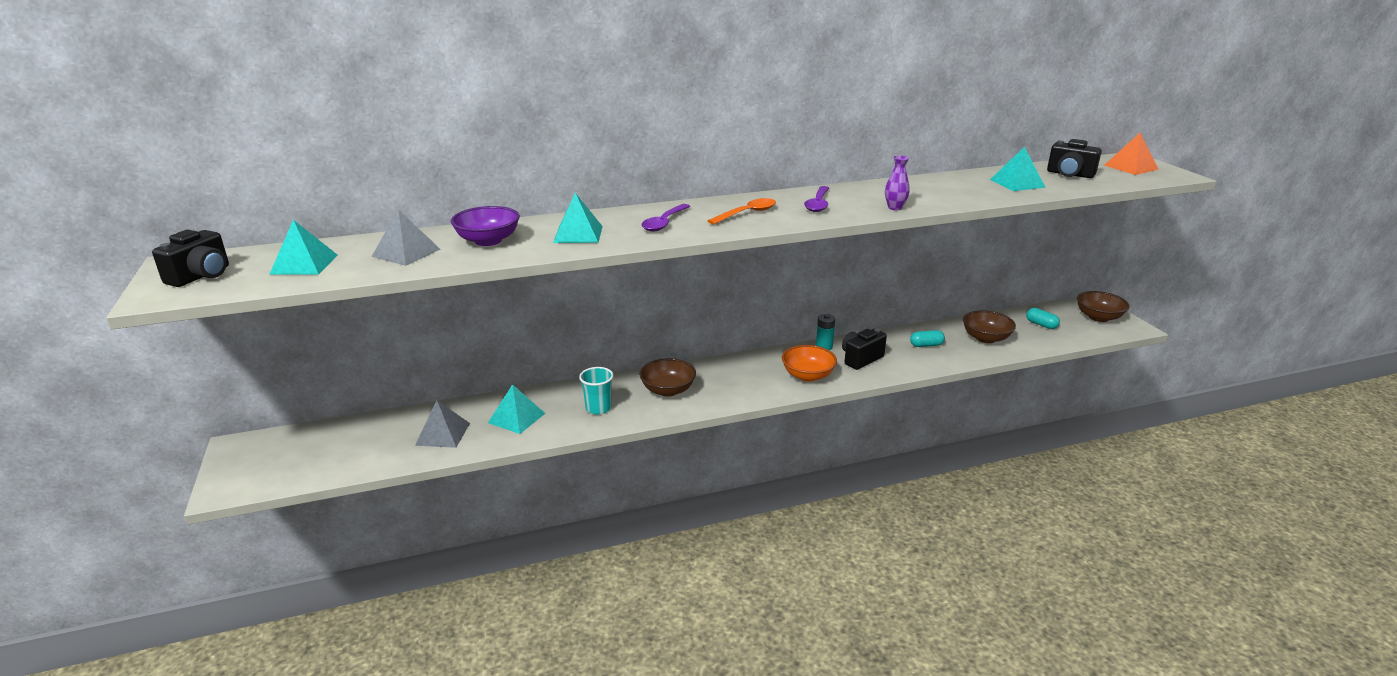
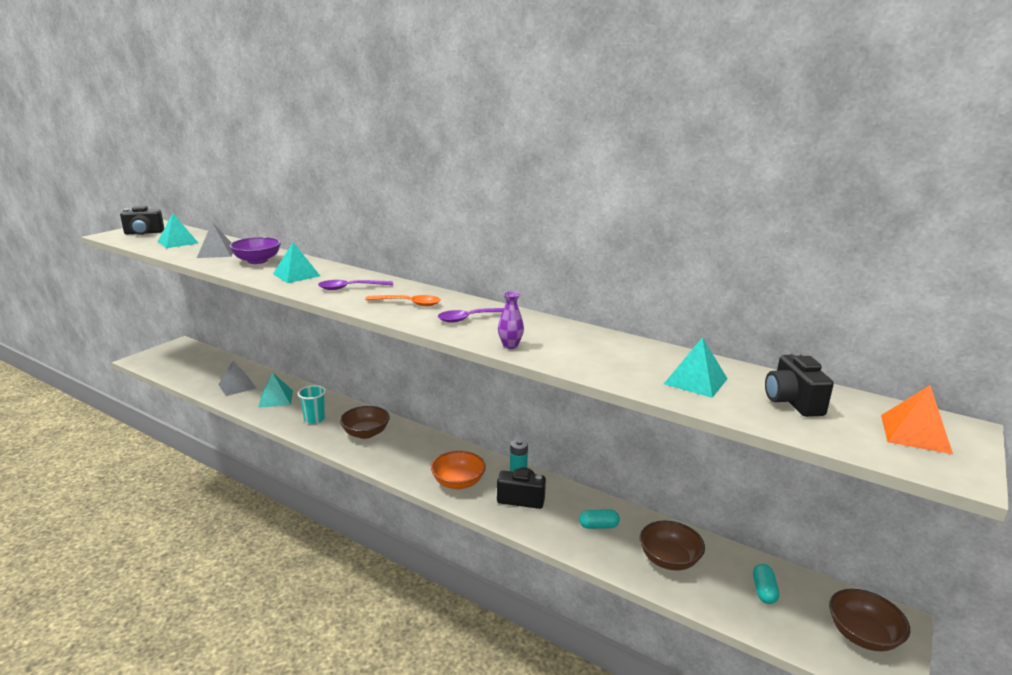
camera: 50 degrees right, 5 degrees down
turquoise capsule [910,330,945,347] -> turquoise capsule turned 45 degrees counterclockwise [579,509,620,529]

